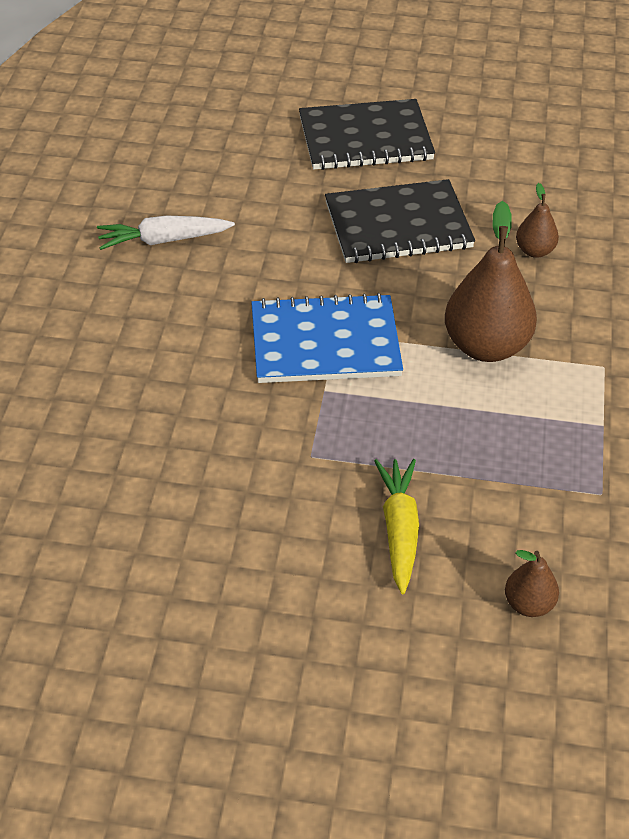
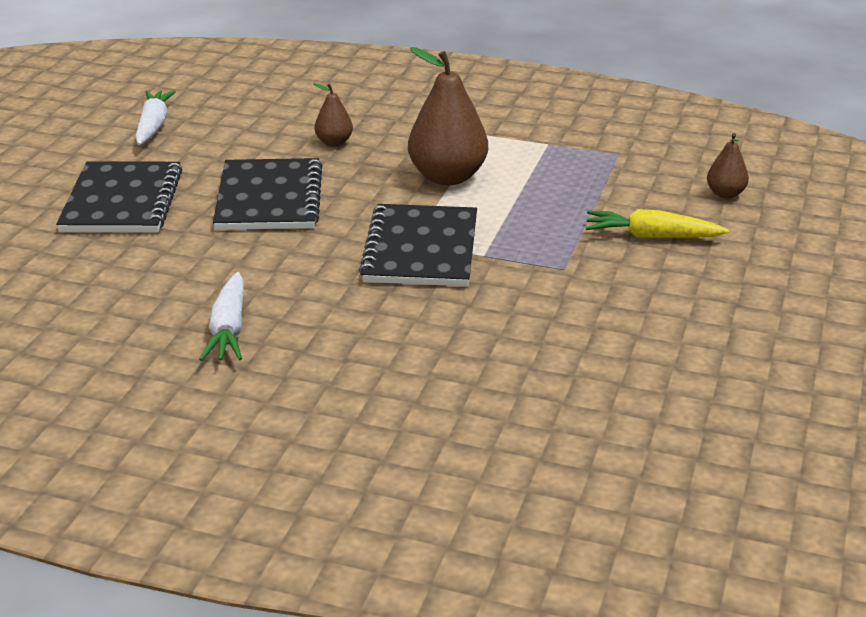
camera: 80 degrees left, 15 degrees down
blue notebook [251,293,403,383] -> black notebook [359,204,477,286]
none -> white carrot [135,90,176,145]

